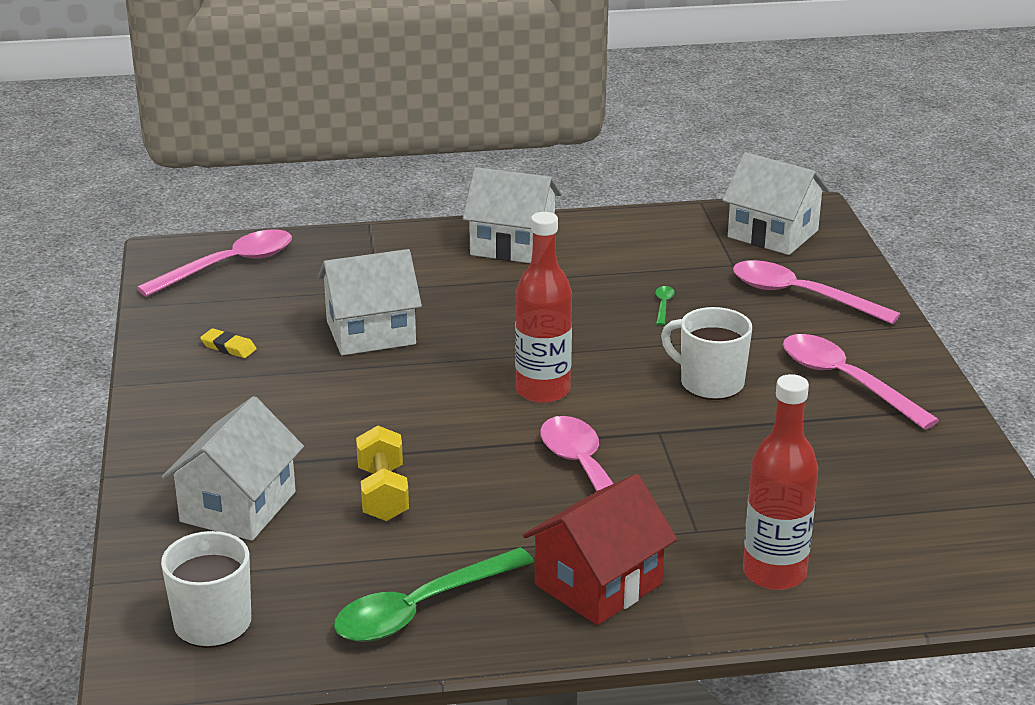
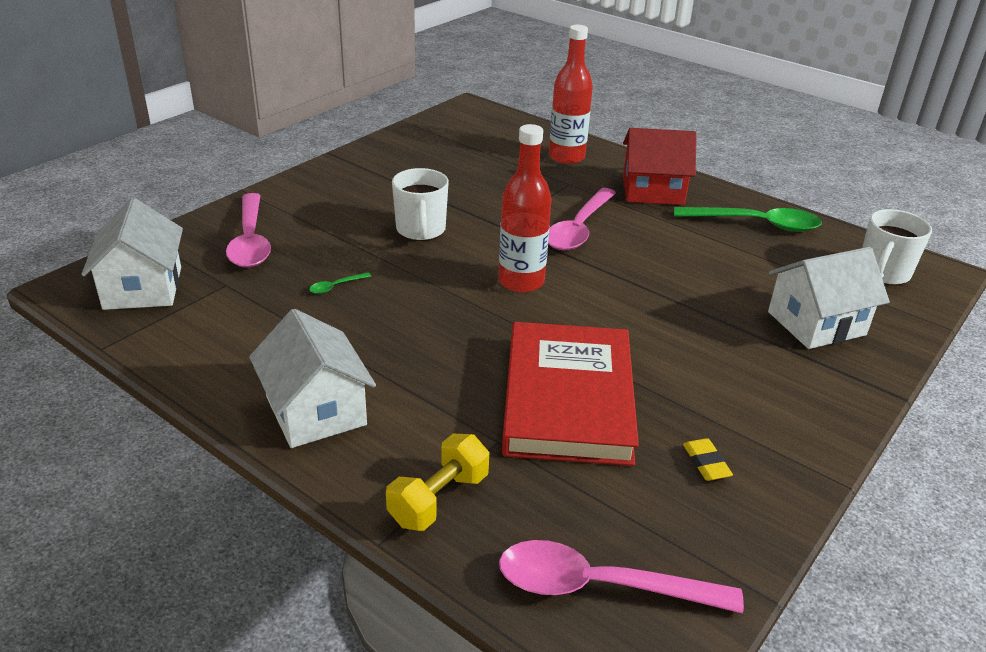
camera: 135 degrees left, 5 degrees up
white house [318,249,422,356] -> red book [502,322,639,466]
yellow dumbbell [356,426,409,521] -> yellow dumbbell moved to [386,434,489,531]
pink spoon [783,334,939,430] -> none

